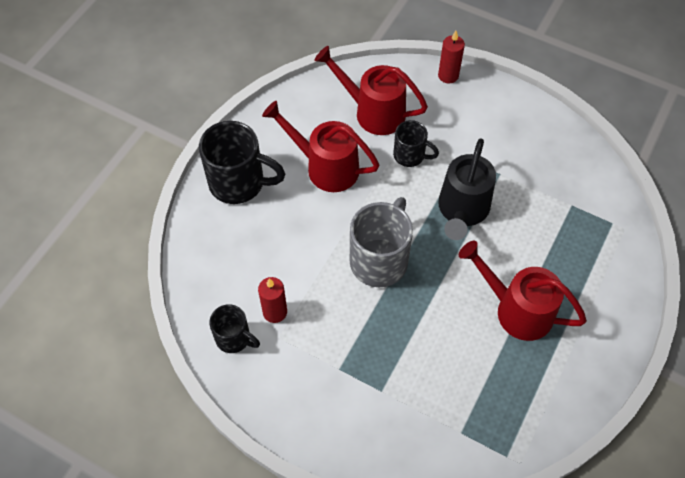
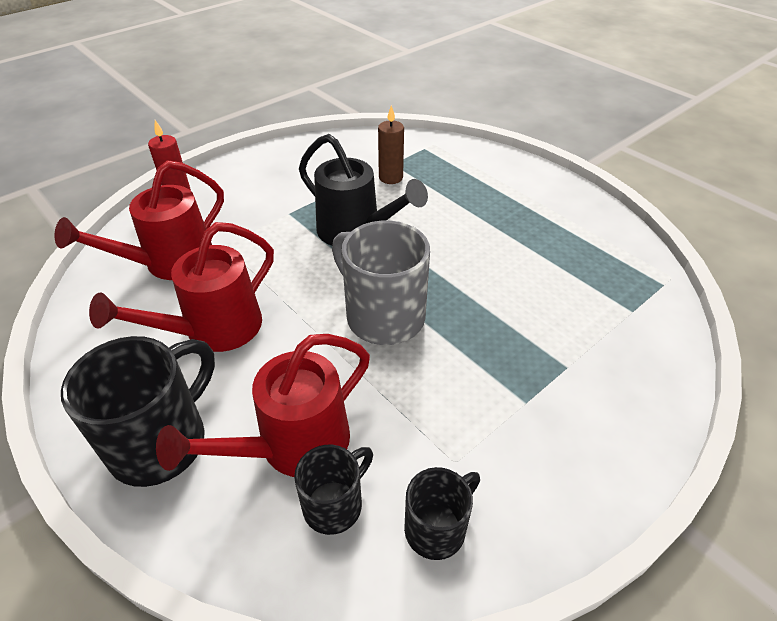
camera: 70 degrees left, 15 degrees down
red candle [258,277,287,323] -> none
black mug [393,120,439,167] -> black mug moved to [294,445,373,535]
red watering can [459,241,587,341] -> red watering can moved to [156,334,370,477]
none -> brown candle [378,105,404,184]

